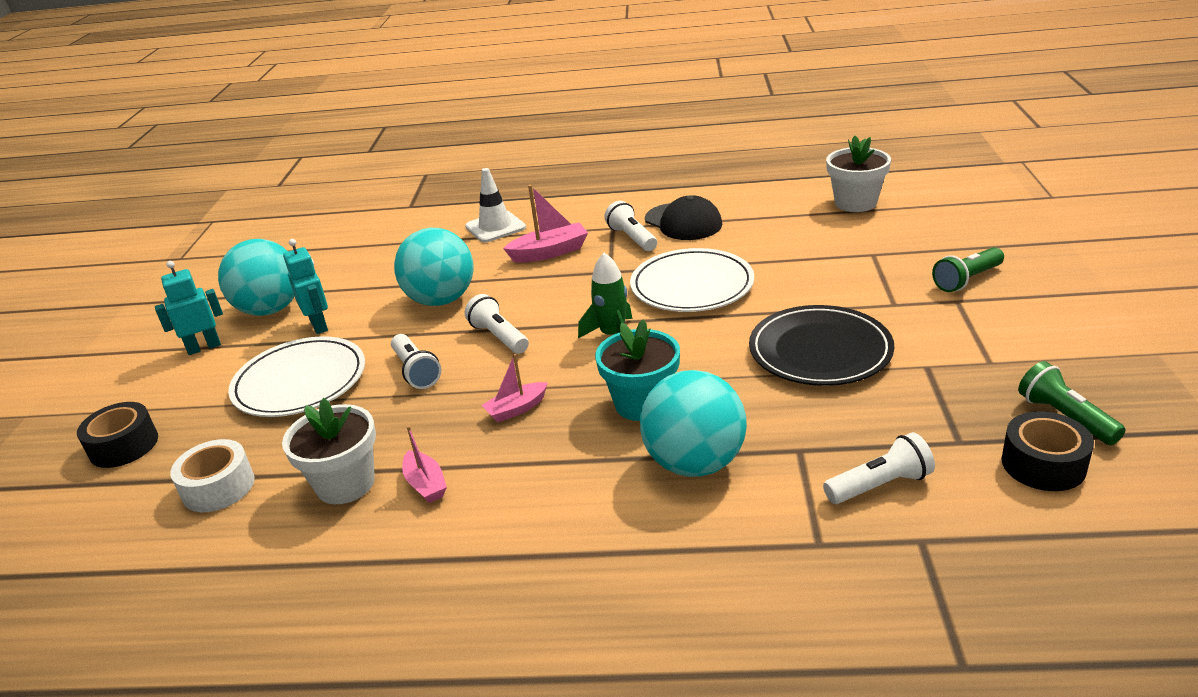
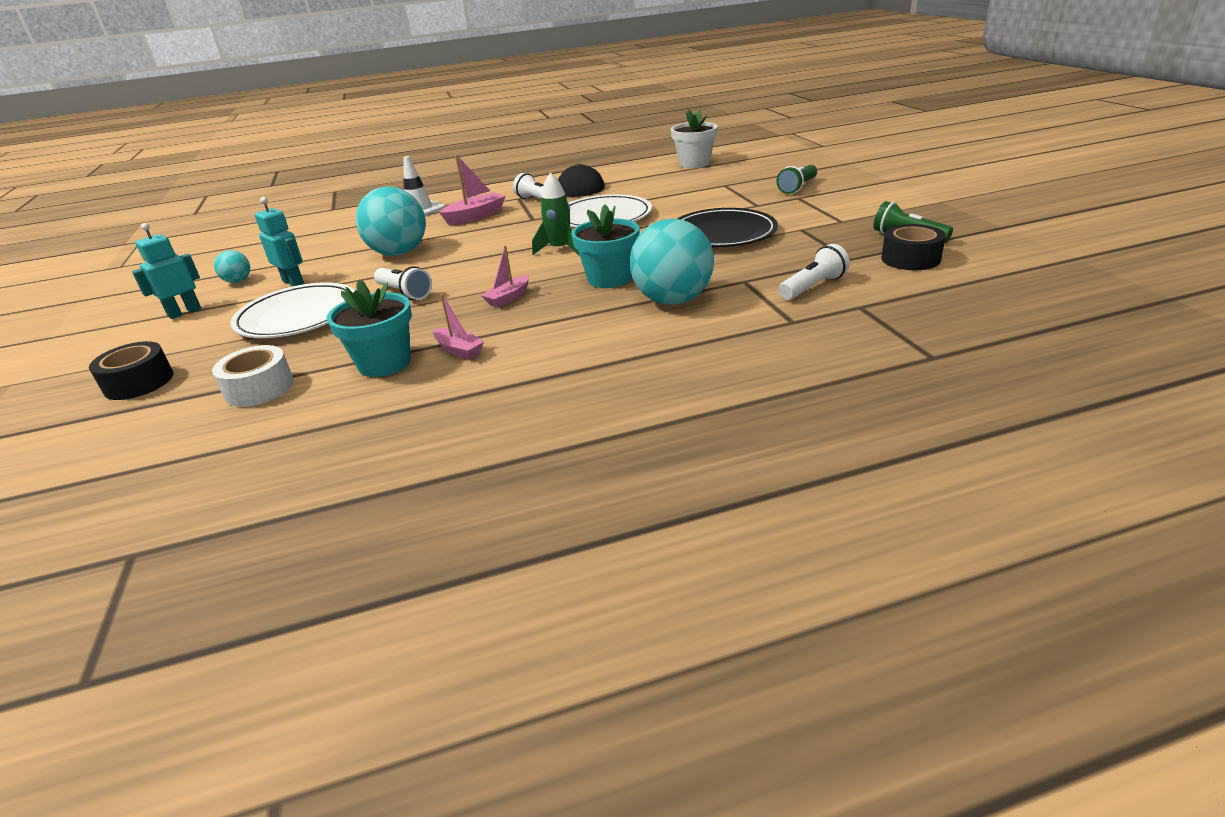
camera: 20 degrees left, 0 degrees up
turquoise ball [218,239,295,316] -> turquoise ball [214,250,250,283], size x0.47
white flower pot [282,398,376,504] -> turquoise flower pot [327,280,412,377]
white flashlight [465,294,529,354] -> none

